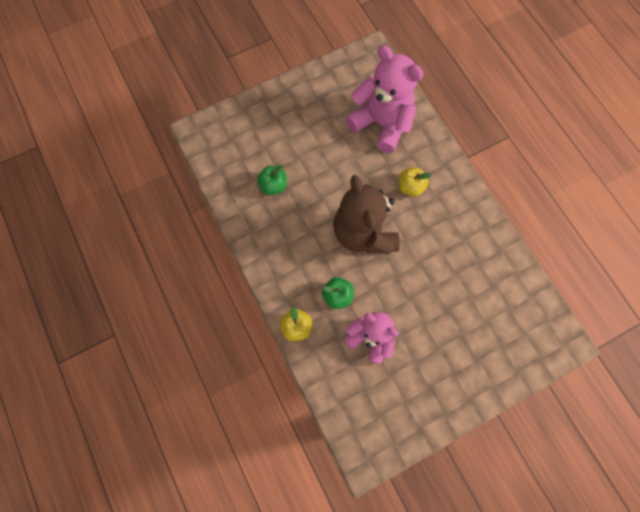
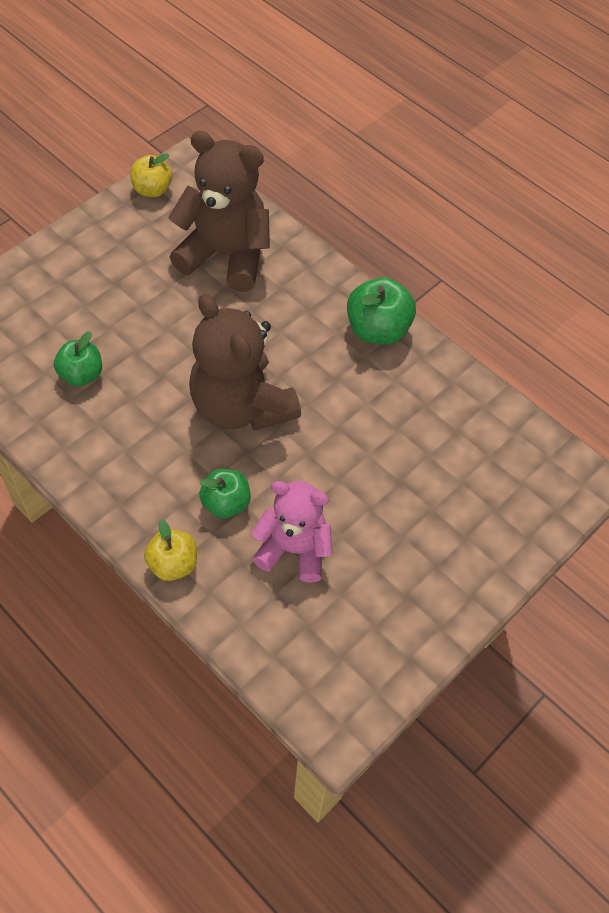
camera: 20 degrees left, 15 degrees down
pink teddy bear [346,45,424,153] -> brown teddy bear [168,131,270,292]
yellow apple [399,167,431,197] -> yellow apple moved to [130,154,172,197]
none -> green apple [347,277,416,345]

